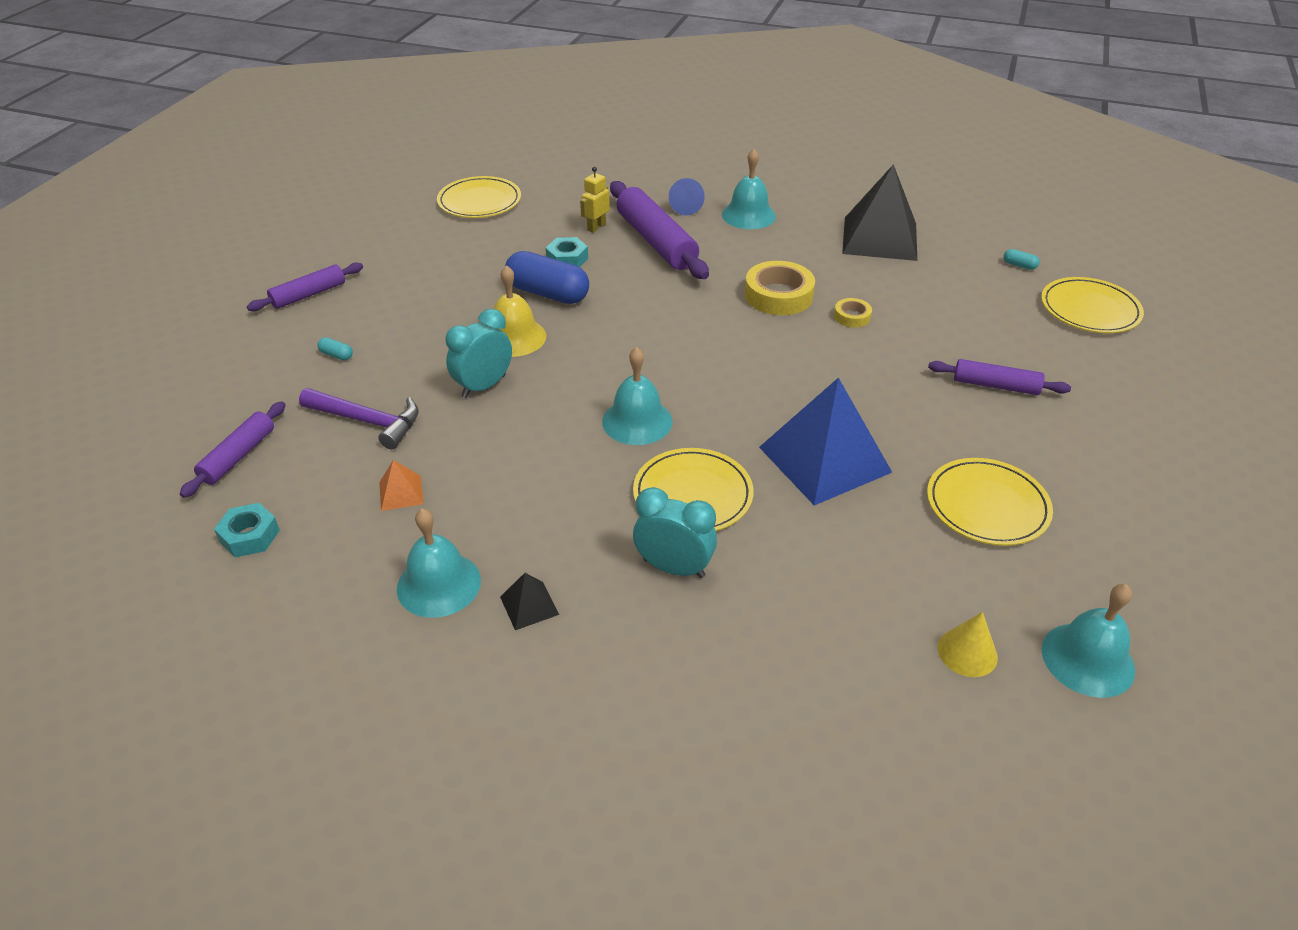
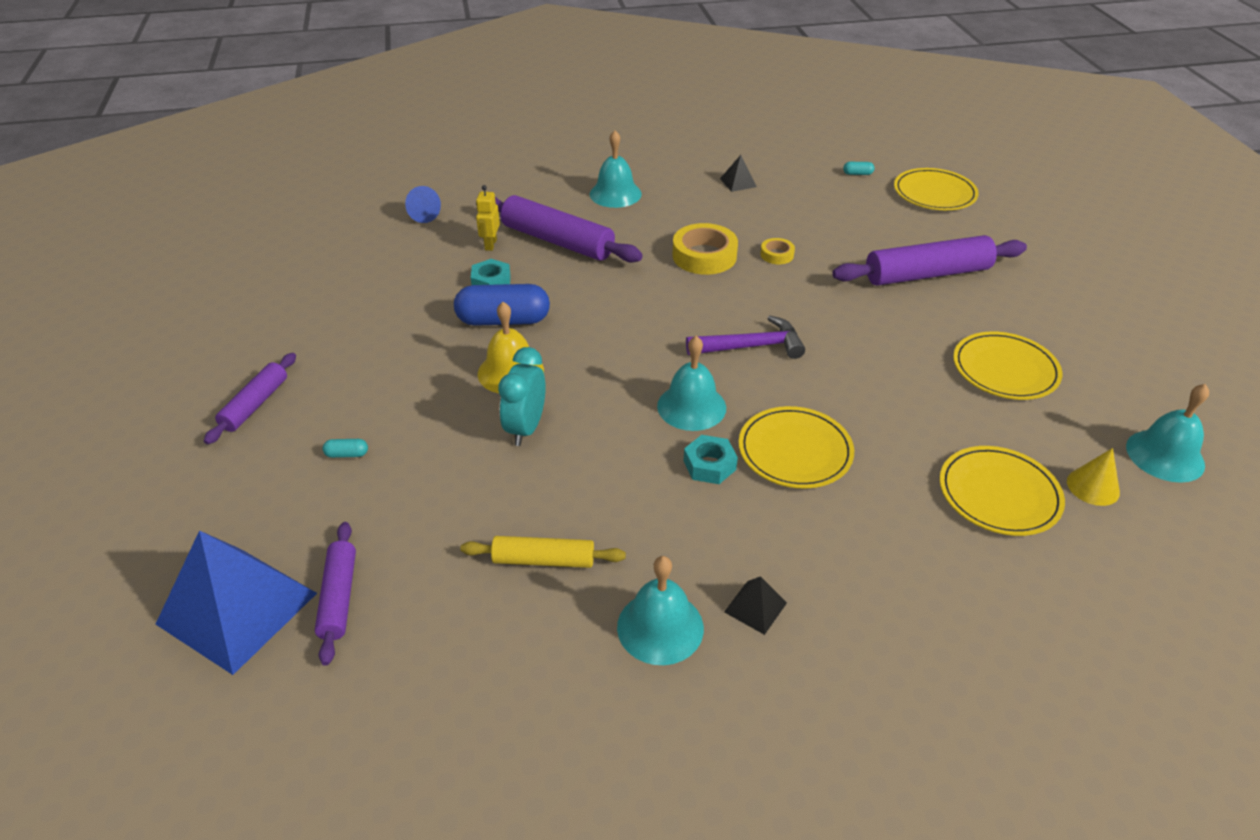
camera: 30 degrees left, 0 degrees up
turquoise nut [214,503,280,557] -> turquoise nut moved to [684,435,738,484]
purple hammer [299,388,419,449] -> purple hammer moved to [686,316,805,359]
orange pyramid [379,460,424,511] -> yellow rolling pin [460,536,626,568]
yellow plate [437,176,521,218] -> yellow plate moved to [939,446,1065,536]
turquoise clock [633,487,717,578] -> none
blue cone [669,178,705,215] -> blue cone moved to [405,186,441,223]
blue pyramid [759,377,892,506] -> blue pyramid moved to [155,530,317,675]
black pyramid [842,164,917,261] -> black pyramid [720,155,757,192], size x0.42
purple rolling pin [928,359,1071,395] -> purple rolling pin [832,235,1027,286], size x1.74

